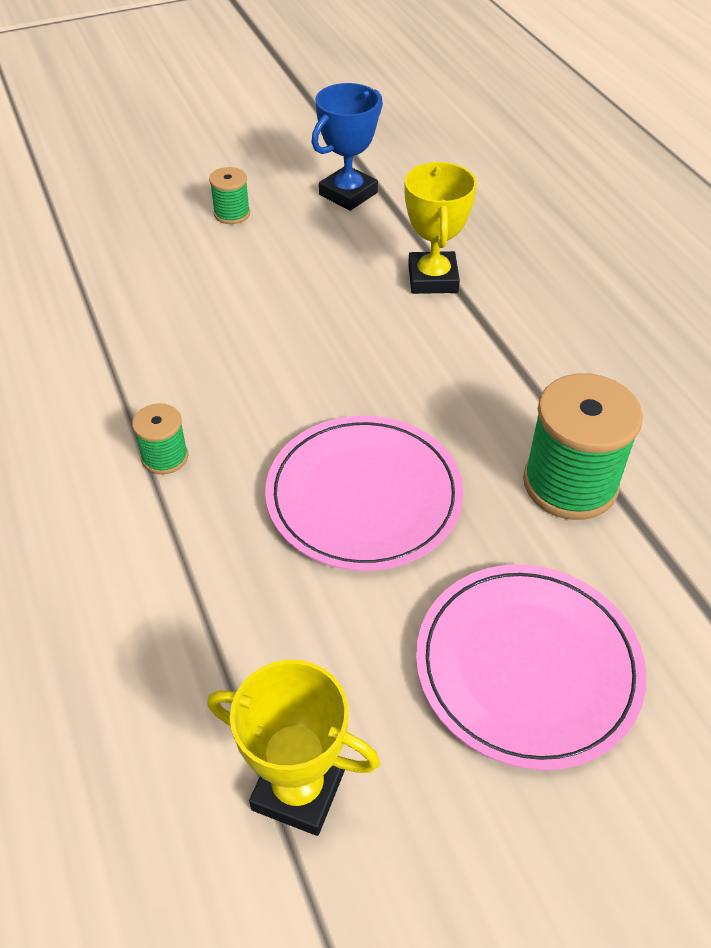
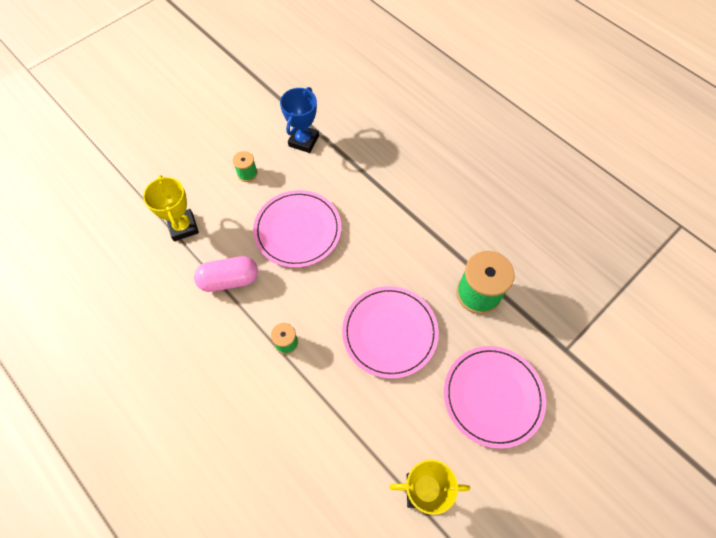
camera: 20 degrees left, 15 degrees up
yellow trophy [405,162,477,294] -> yellow trophy moved to [143,175,199,241]
none -> pink capsule [194,256,258,292]
none -> pink plate [253,190,341,268]

